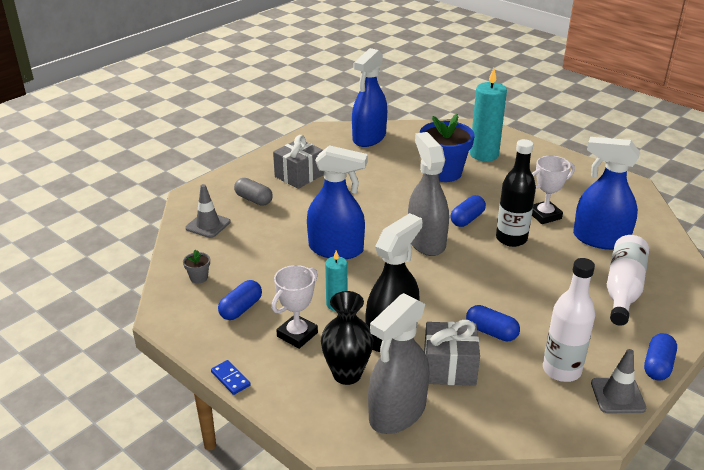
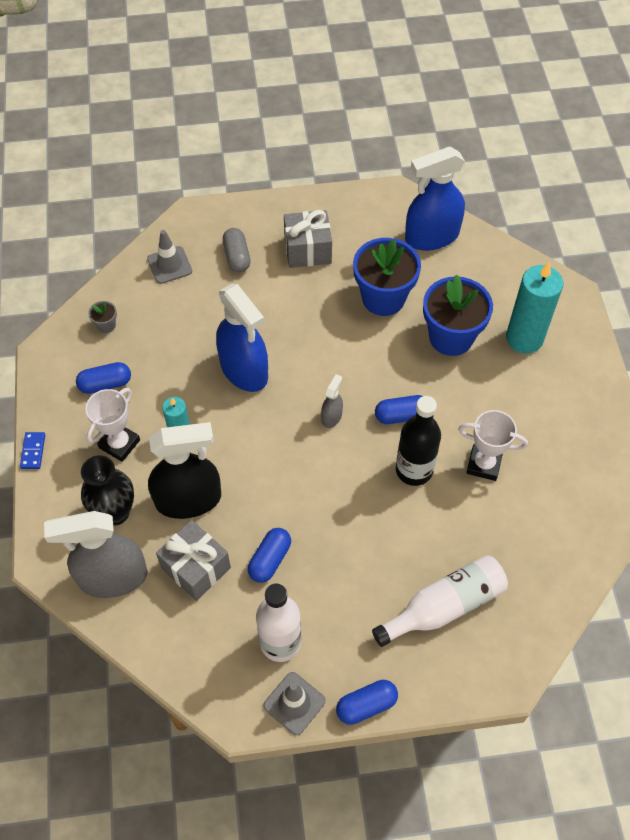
camera: 40 degrees right, 25 degrees up
white trophy [272,265,318,349] -> white trophy turned 45 degrees counterclockwise [85,388,140,462]
grey spray bottle [408,132,449,256] -> grey spray bottle [321,374,343,428], size x0.45
blue capsule [466,305,520,341] -> blue capsule turned 45 degrees clockwise [248,528,291,583]
blue spray bottle [573,137,640,250] -> none
none -> blue flower pot [353,238,421,316]

